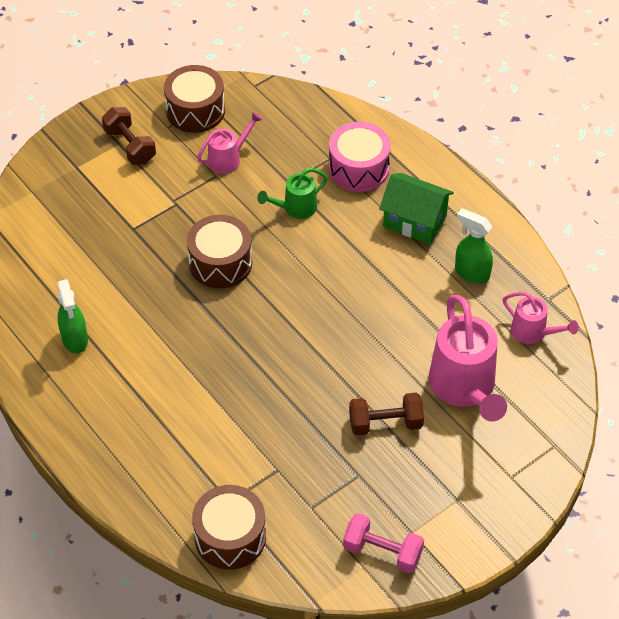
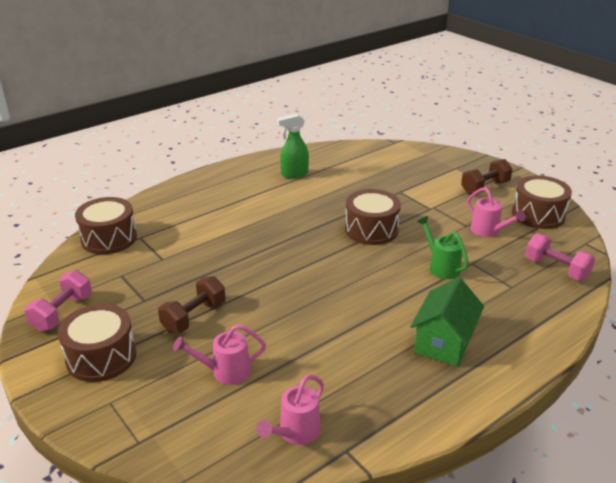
camera: 90 degrees right, 20 degrees down
pink drum [329,122,391,192] -> none
brown dumbbell [349,393,424,436] -> brown dumbbell turned 45 degrees clockwise [158,276,226,333]
pink watering can [429,295,507,422] -> pink watering can [173,324,266,385], size x0.53
green spray bottle [455,208,493,284] -> none
none -> brown drum [58,304,136,382]
none -> pink dumbbell [525,233,595,281]

